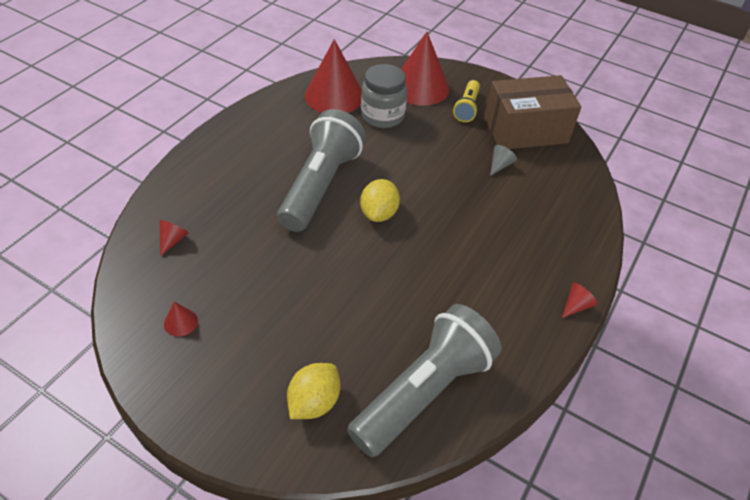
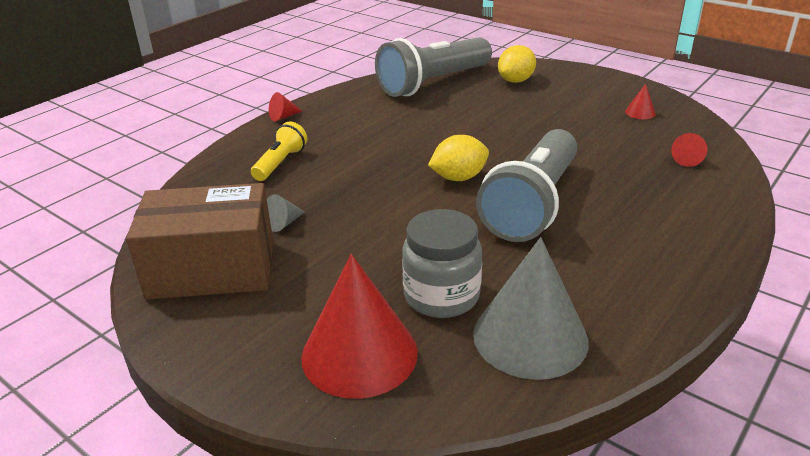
camera: 170 degrees left, 15 degrees down
red cone [305,39,362,113] -> grey cone [473,237,589,380]
yellow lemon [360,179,400,222] -> yellow lemon turned 45 degrees clockwise [428,135,489,181]
yellow flashlight [453,80,480,122] -> yellow flashlight moved to [251,121,307,181]

